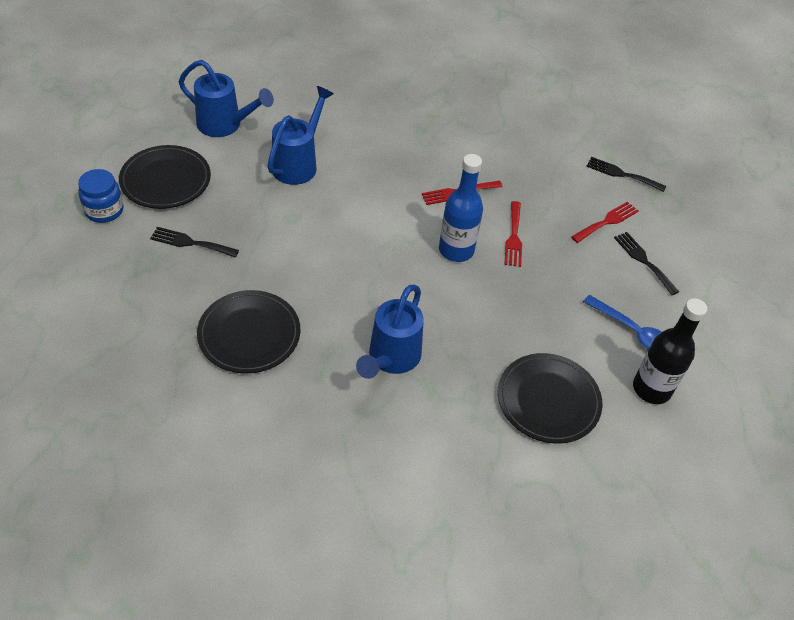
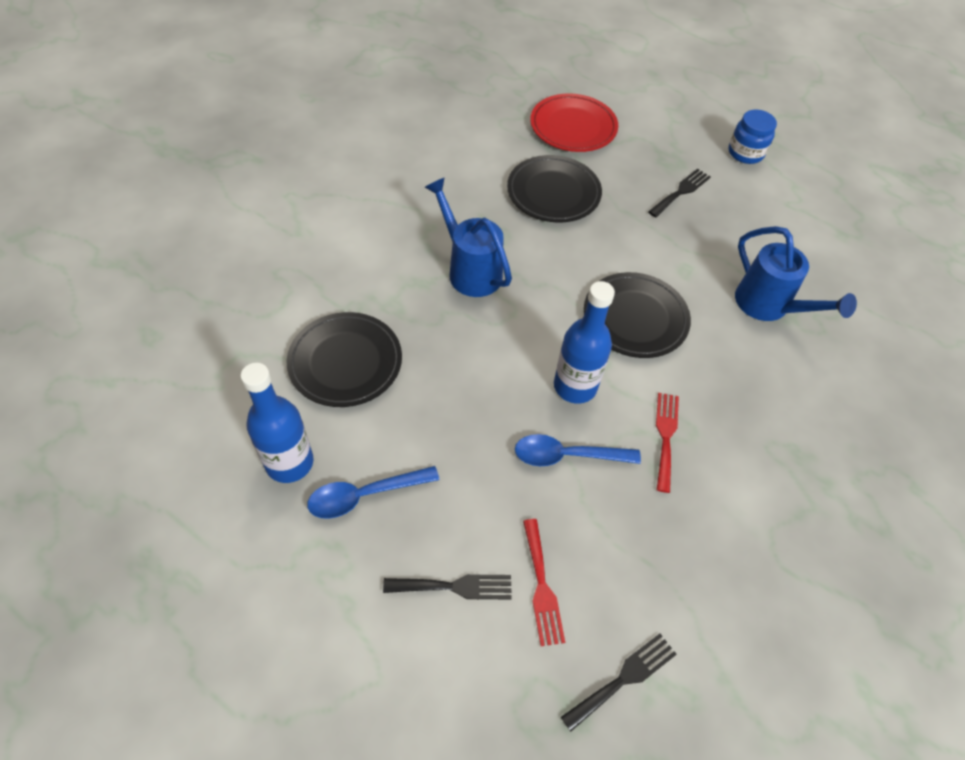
camera: 120 degrees right, 5 degrees up
black plate [119,145,211,209] -> black plate moved to [584,272,691,358]
blue watering can [179,60,274,137] -> none
red fork [504,201,522,267] -> blue spoon [515,434,641,466]
black bottle [633,298,707,404] -> blue bottle [241,363,314,483]
none -> red plate [530,93,618,152]

